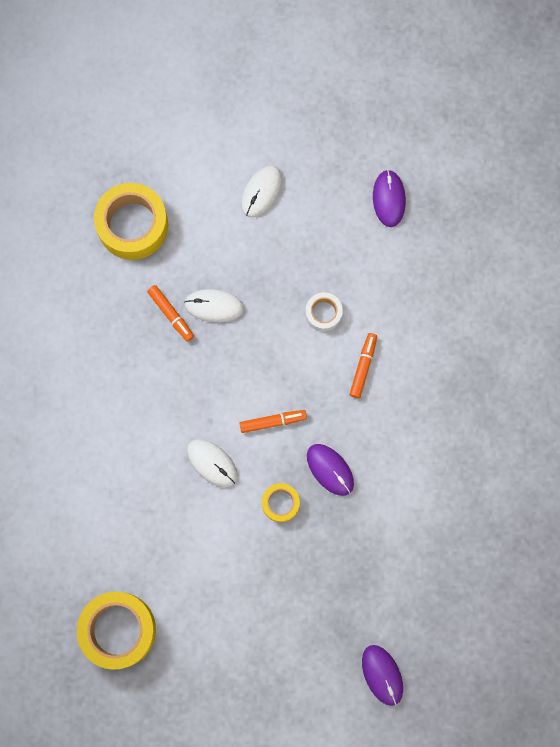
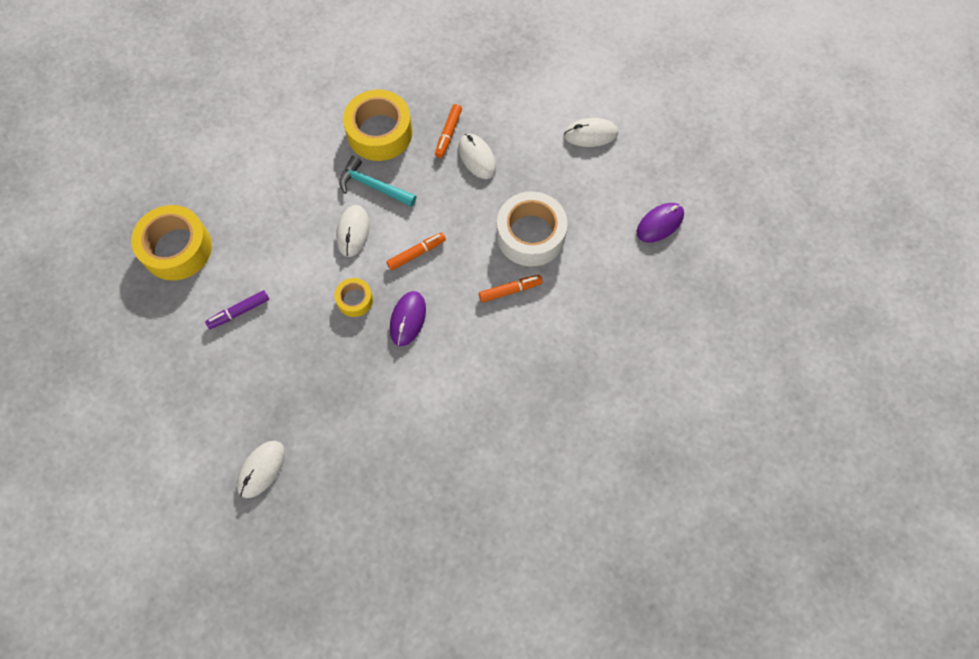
camera: 55 degrees right, 10 degrees down
yellow tape [94,183,168,260] -> yellow tape moved to [343,89,412,161]
orange marker [239,410,307,433] -> orange marker turned 75 degrees counterclockwise [386,232,446,271]
white tape [305,292,343,332] -> white tape [497,191,568,266], size x1.96
purple mouse [362,645,403,706] -> white mouse [237,441,285,498]
none -> purple marker [205,290,269,329]
none -> turquoise hammer [339,156,417,207]

